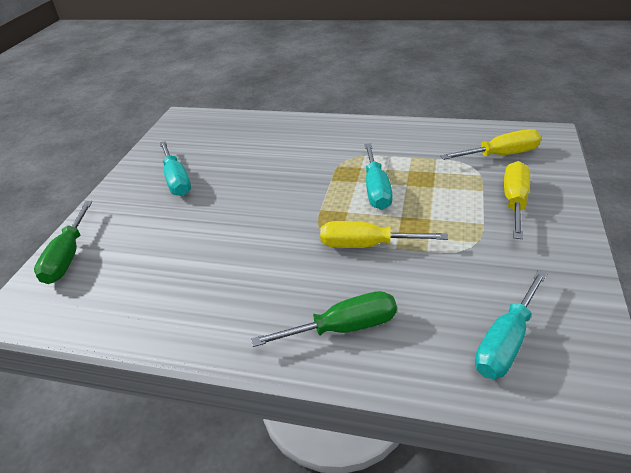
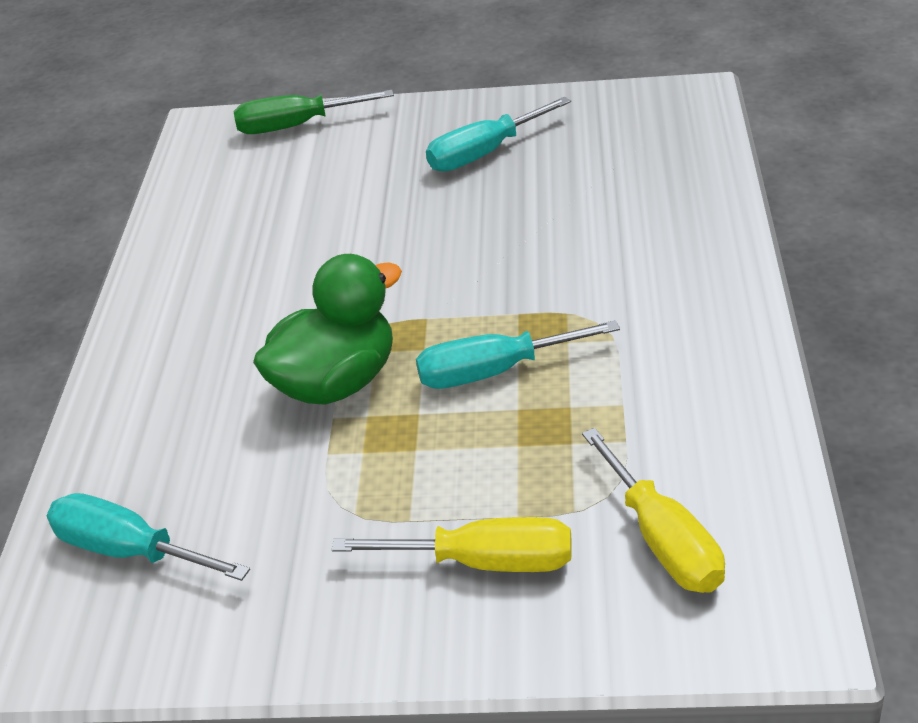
camera: 80 degrees right, 0 degrees up
green screwdriver [251,291,397,347] -> none
yellow screwdriver [320,221,448,248] -> green duck [253,254,402,405]

